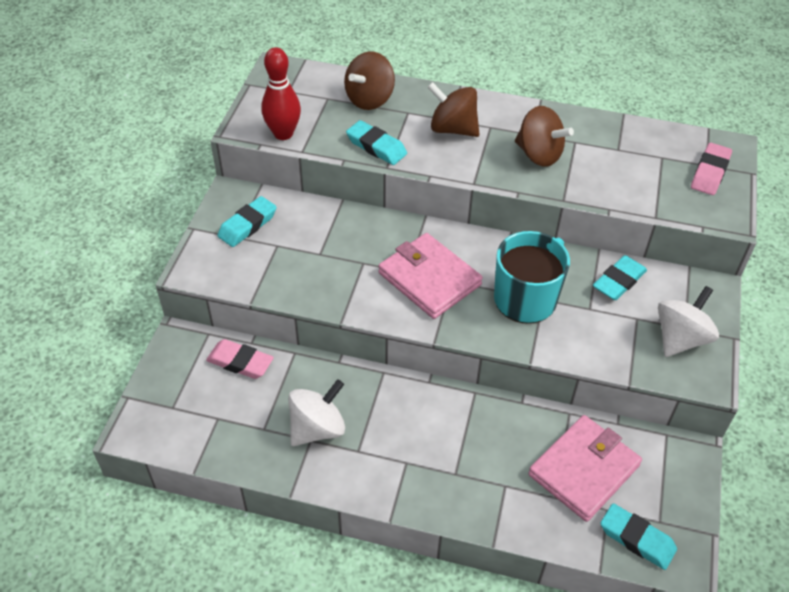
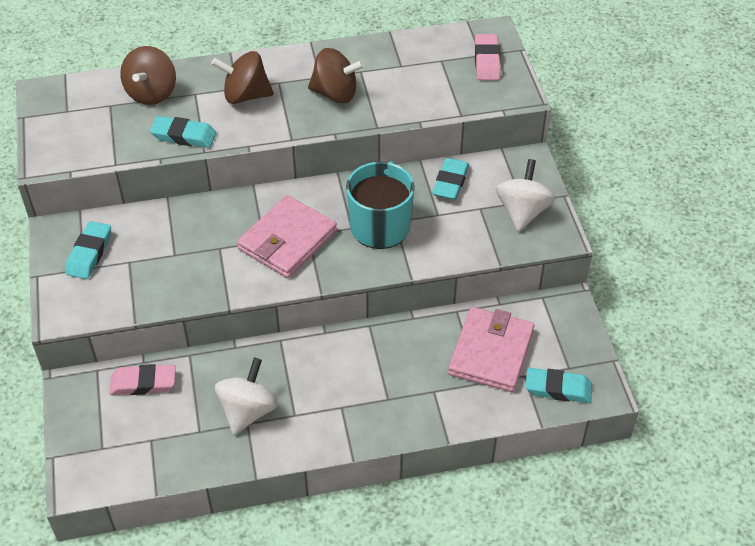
camera: 25 degrees left, 0 degrees up
red bowling pin [261,47,301,140] -> none
pink wallet [378,233,483,319] -> pink wallet turned 75 degrees counterclockwise [237,195,337,278]

